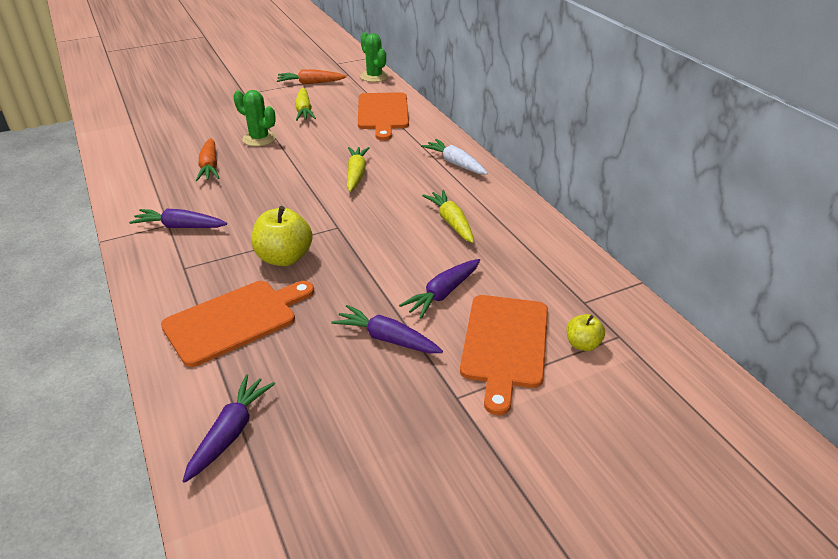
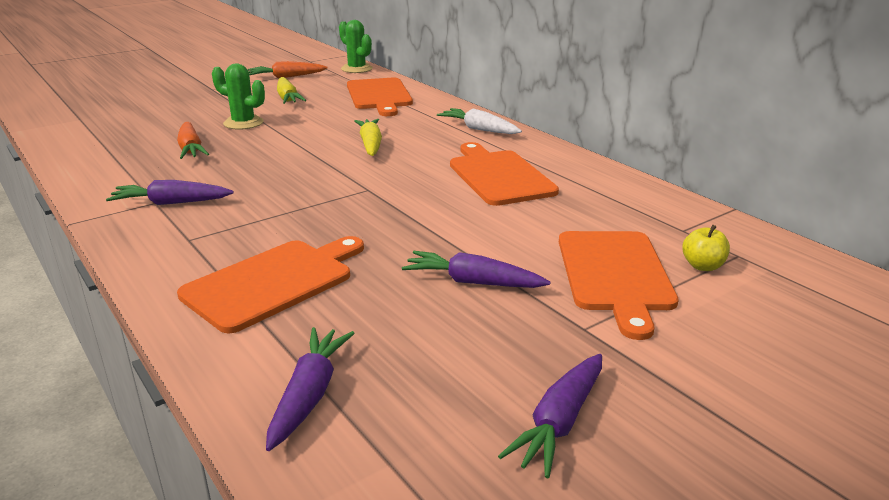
camera: 10 degrees left, 10 degrees down
yellow apple [252,206,313,266] -> none
purple carrot [399,259,480,319] -> purple carrot moved to [498,354,602,478]
yellow carrot [422,190,474,243] -> orange cutting board [450,142,559,206]

